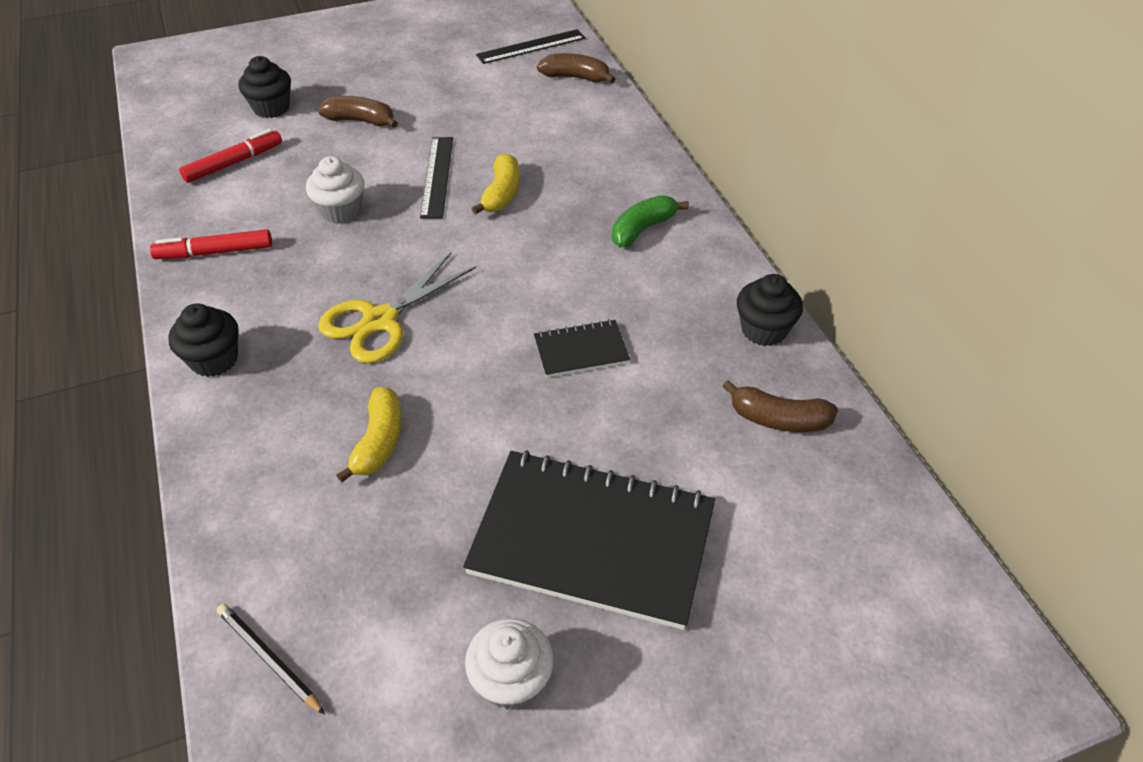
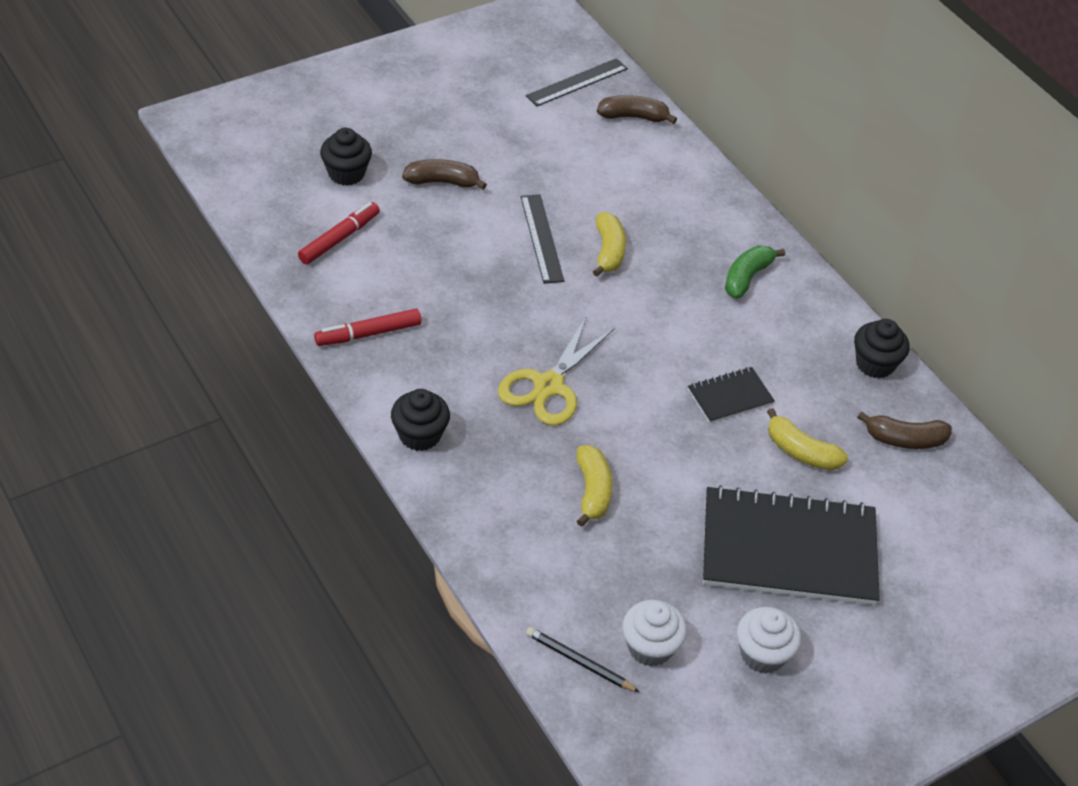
camera: 15 degrees left, 0 degrees up
white cupcake [306,156,365,223] -> white cupcake moved to [622,600,687,667]
none -> yellow banana [767,408,848,471]

